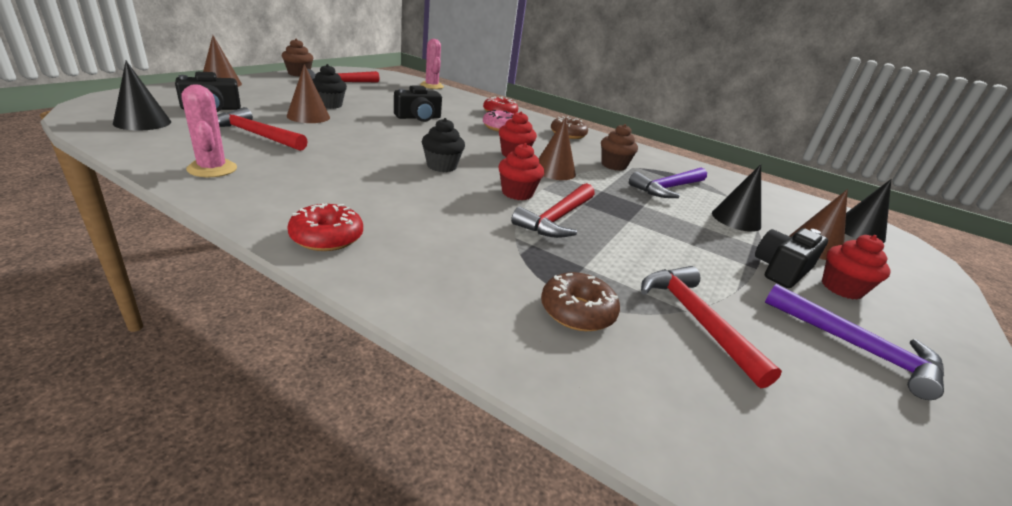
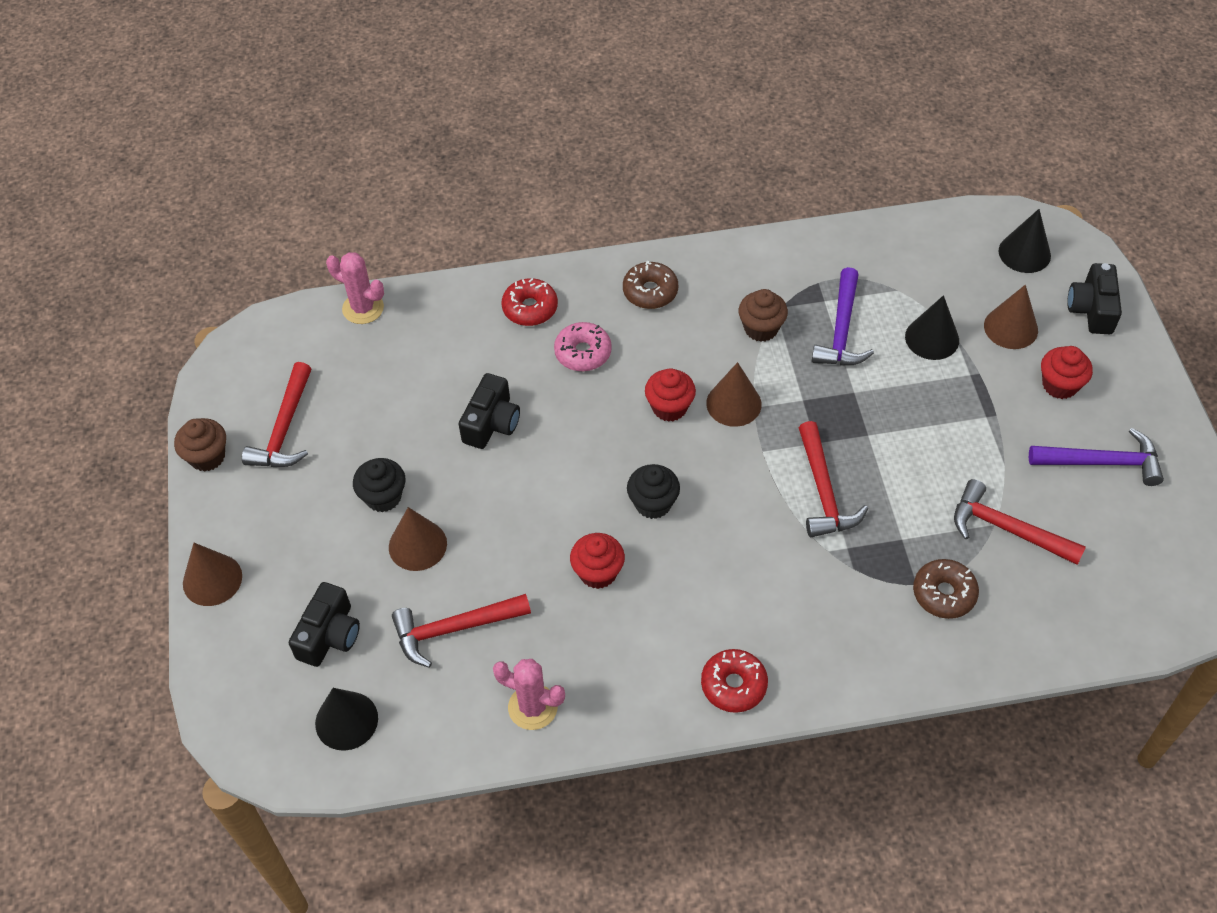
camera: 35 degrees left, 25 degrees up
red cupcake [498,143,544,200] -> red cupcake moved to [570,533,625,589]
black camera [755,228,828,288] -> black camera moved to [1067,263,1122,334]

